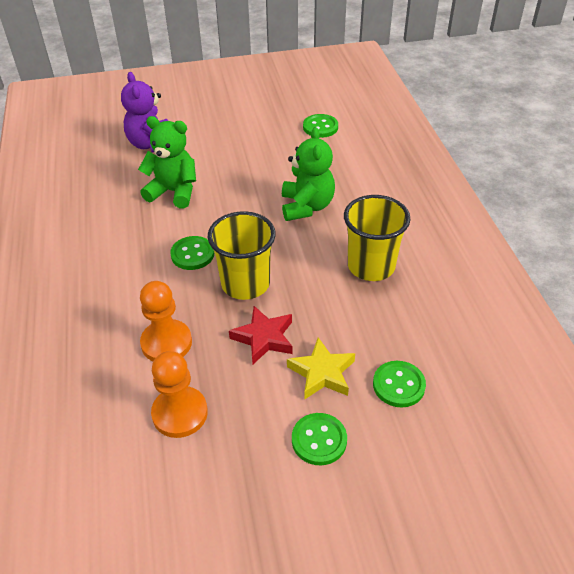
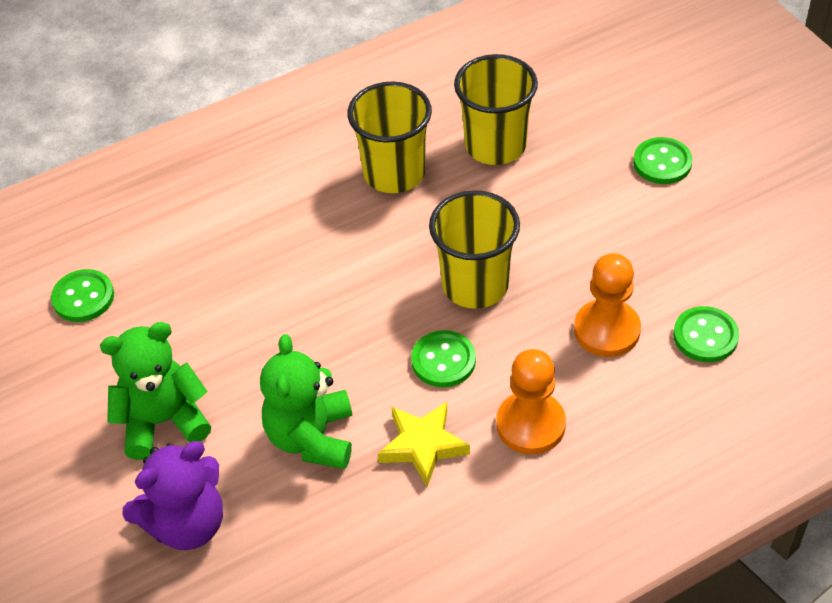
camera: 105 degrees left, 5 degrees up
orange pawn [151,351,208,438] -> orange pawn moved to [496,349,566,454]
red star [229,306,293,364] -> none
green teddy bear [282,127,335,221] -> green teddy bear moved to [100,322,211,460]
yellow star [287,337,355,400] -> yellow star moved to [378,402,470,487]
green button [373,361,426,407] -> green button moved to [673,306,739,362]
none -> yellow cup [454,54,538,165]

